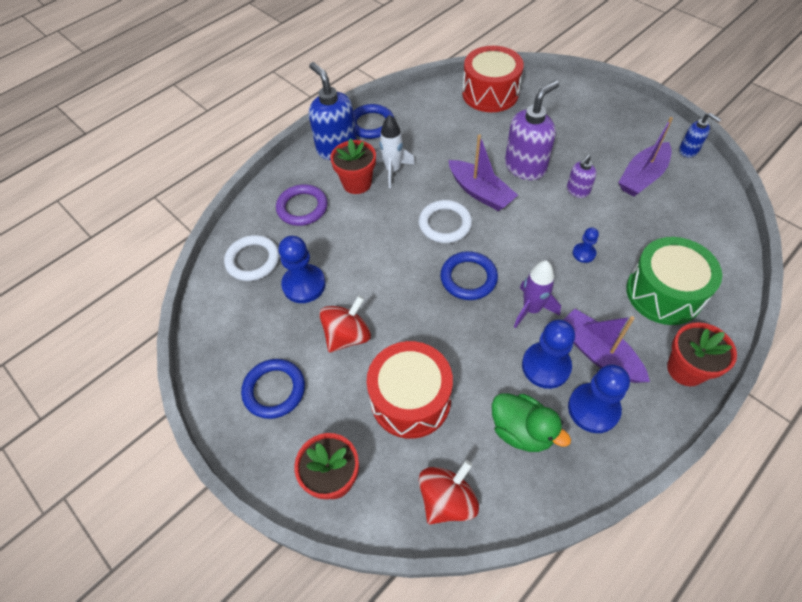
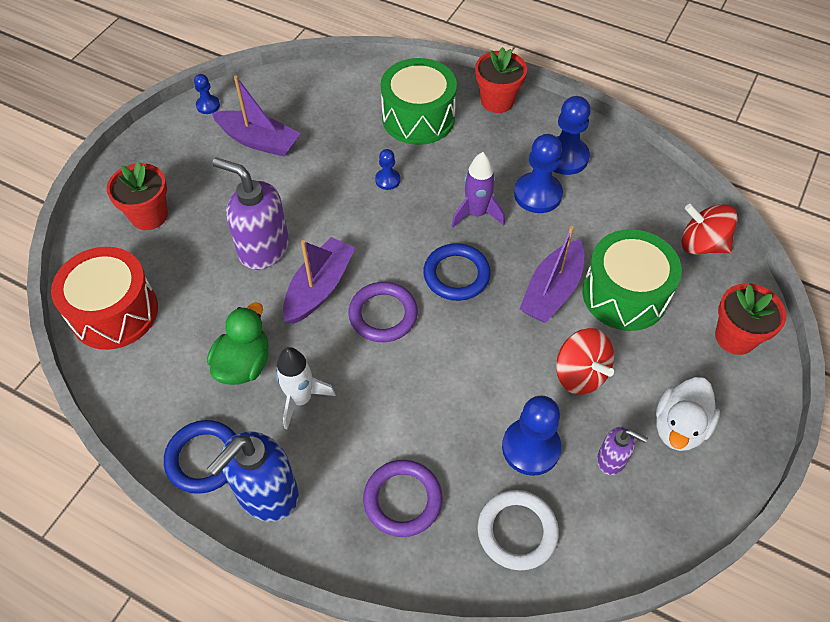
camera: 110 degrees left, 0 degrees up
blue ring [241,359,305,419] -> white duck [656,377,720,451]
red spinning top [319,296,371,353] -> red spinning top turned 150 degrees counterclockwise [556,328,614,395]
red flower pot [330,138,376,194] -> red flower pot moved to [107,162,168,230]
red drum [367,341,453,439] -> green drum [582,229,682,331]
white ring [419,200,472,243] -> purple ring [348,282,418,342]
green duck [492,393,571,452] -> green duck moved to [207,303,269,385]
purple boat [563,309,650,383] -> purple boat moved to [519,226,584,322]
purple soap dispenser [567,155,597,198] -> purple soap dispenser moved to [597,427,648,475]
blue soap dispenser [679,113,721,158] -> blue pawn [194,74,220,114]

